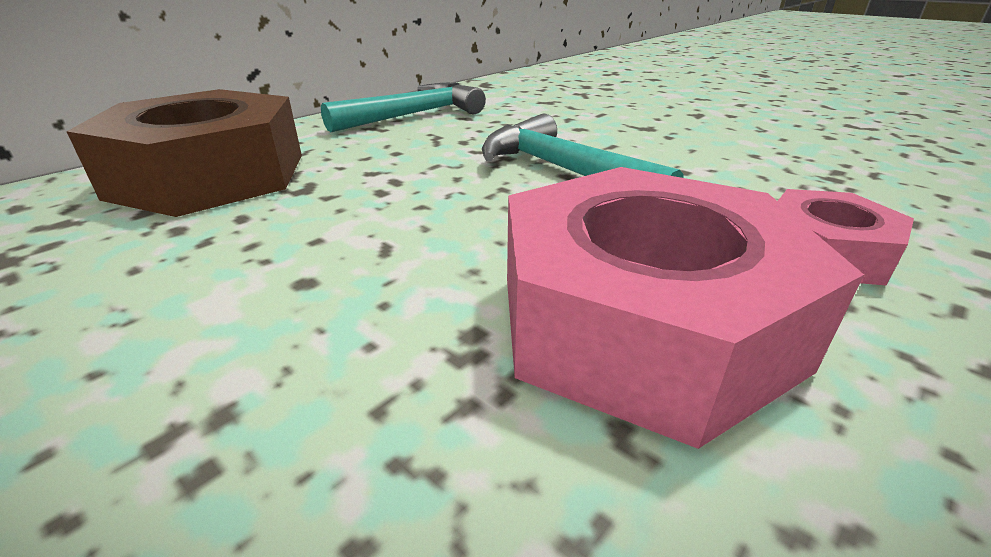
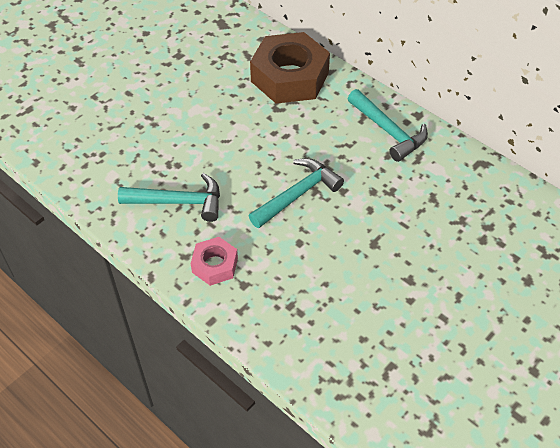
camera: 90 degrees right, 20 degrees up
pink nut [507,167,864,449] -> turquoise hammer [118,173,220,222]

